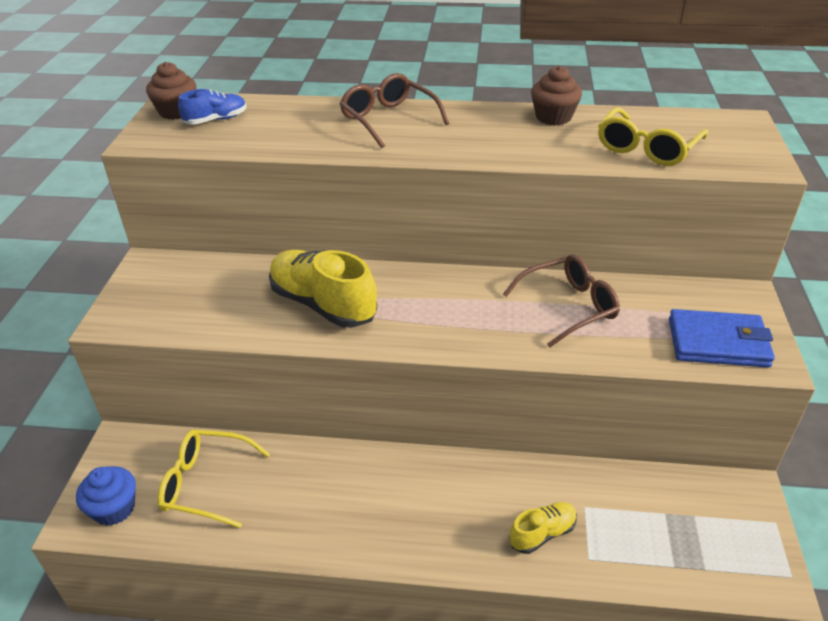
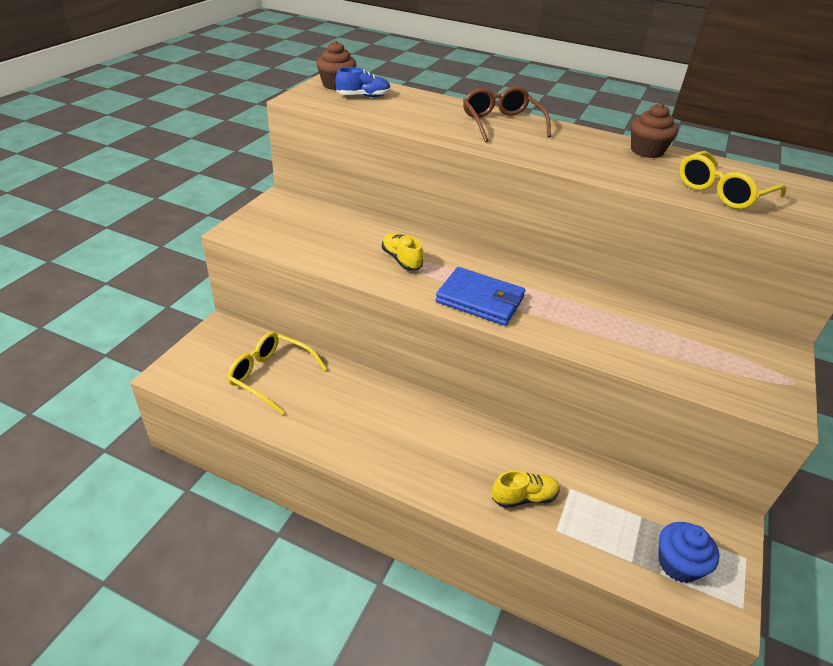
camera: 15 degrees right, 0 degrees up
blue cupcake [76,466,136,526] -> blue cupcake moved to [658,522,719,583]
yellow shoe [269,250,377,328] -> yellow shoe [382,233,423,270], size x0.53
brown glasses [503,254,620,348] -> none
blue wallet [669,309,775,368] -> blue wallet moved to [436,267,525,326]

